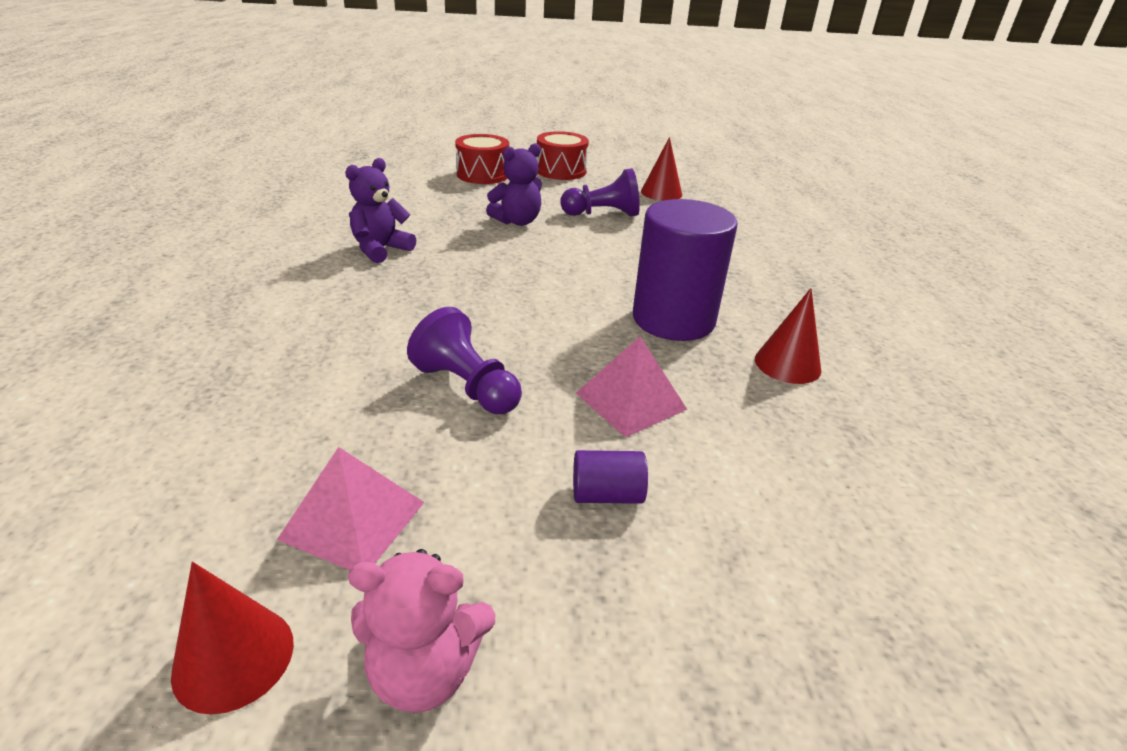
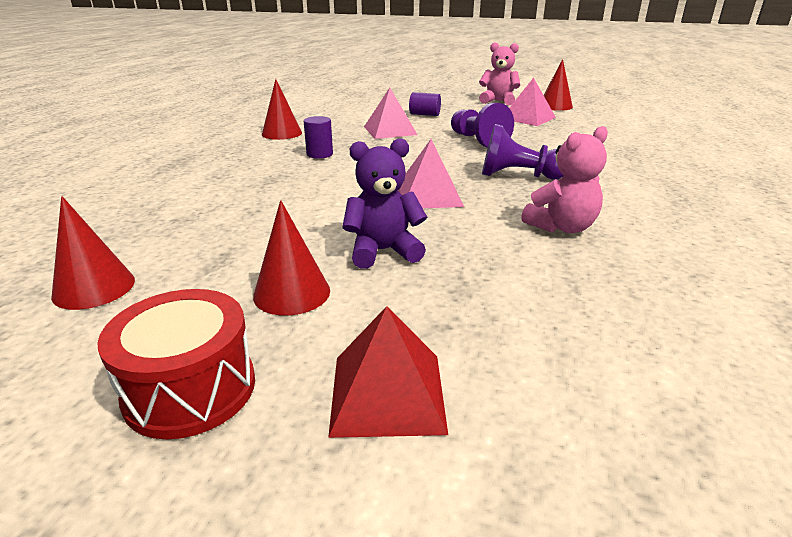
camera: 160 degrees left, 5 degrees down
purple teddy bear [345,158,416,263] -> pink teddy bear [521,126,608,233]
red drum [455,134,509,184] -> red pyramid [328,306,448,438]
purple pawn [560,168,640,217] -> purple pawn moved to [482,124,564,180]
purple cylinder [633,199,737,341] -> purple cylinder [304,116,333,159], size x0.43
none -> red cone [253,200,330,316]
none -> pink pyramid [398,139,464,208]

